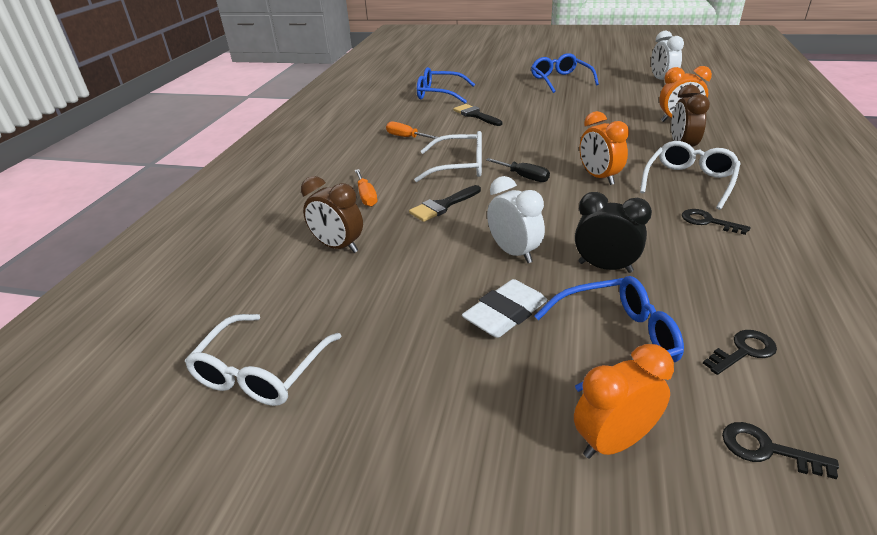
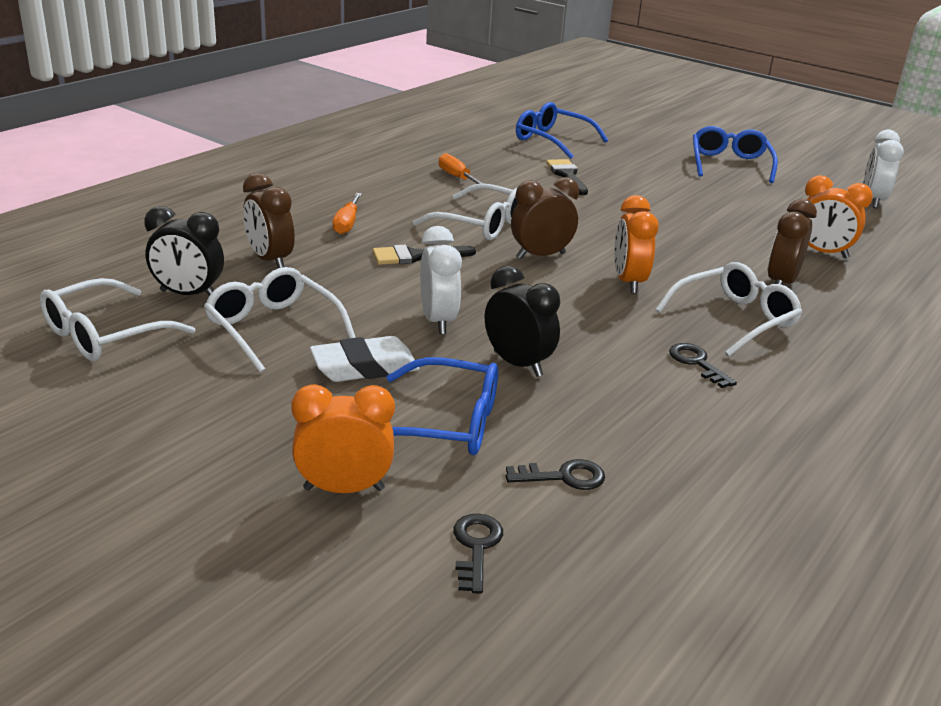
camera: 20 degrees right, 5 degrees down
black screwdriver [486,158,550,182] -> brown clock [511,177,579,259]
black key [722,422,839,479] -> black key turned 45 degrees clockwise [453,514,503,594]
none -> black clock [144,206,224,296]
none -> white glasses [204,267,356,373]

